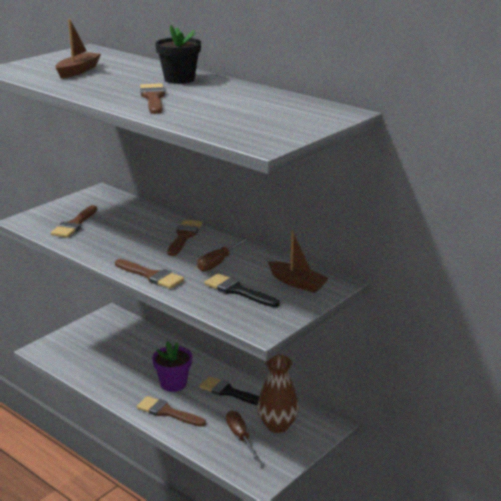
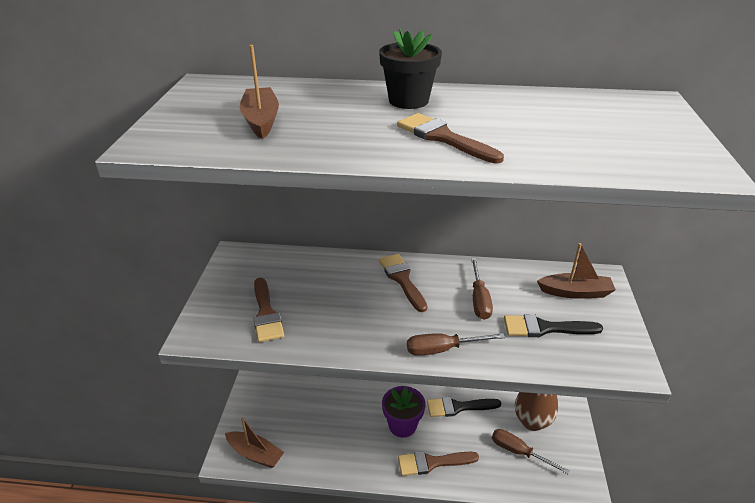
camera: 35 degrees left, 10 degrees up
brown brush [115,259,184,289] -> brown screwdriver [407,333,505,356]
none -> brown boat [225,417,284,468]

